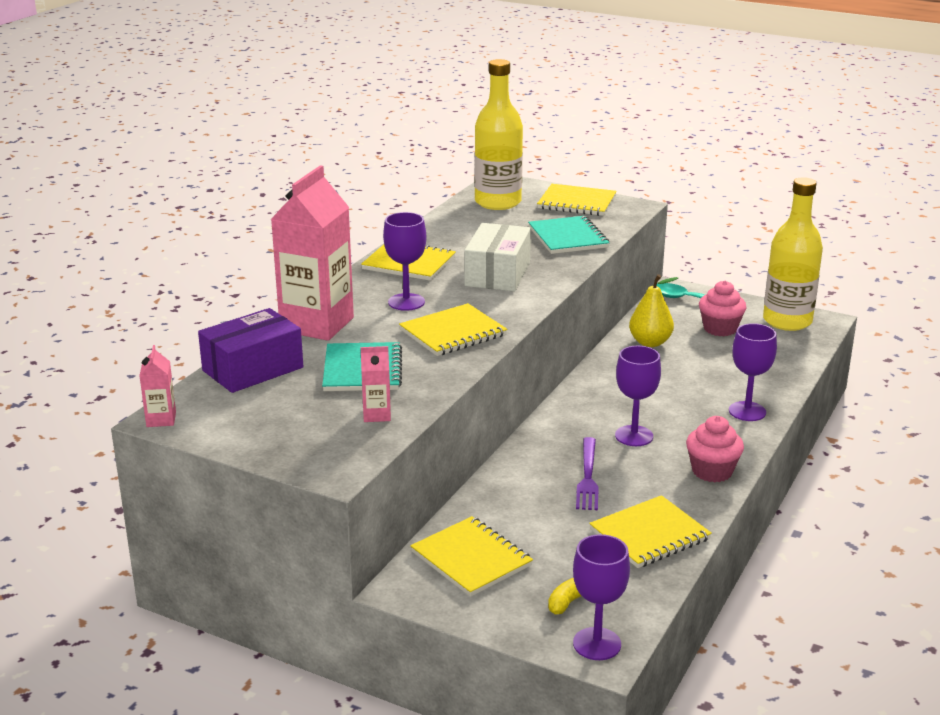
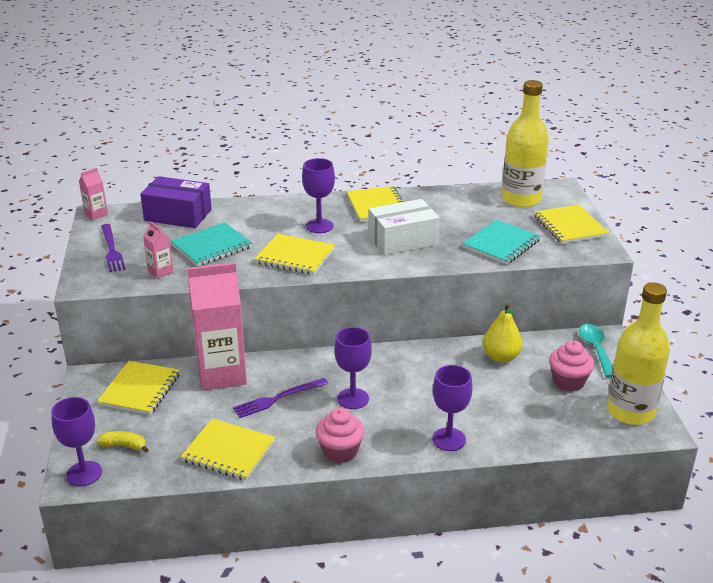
camera: 55 degrees right, 5 degrees up
pink carton [271,165,354,341] -> pink carton moved to [187,262,247,390]
none -> purple fork [101,224,126,272]

